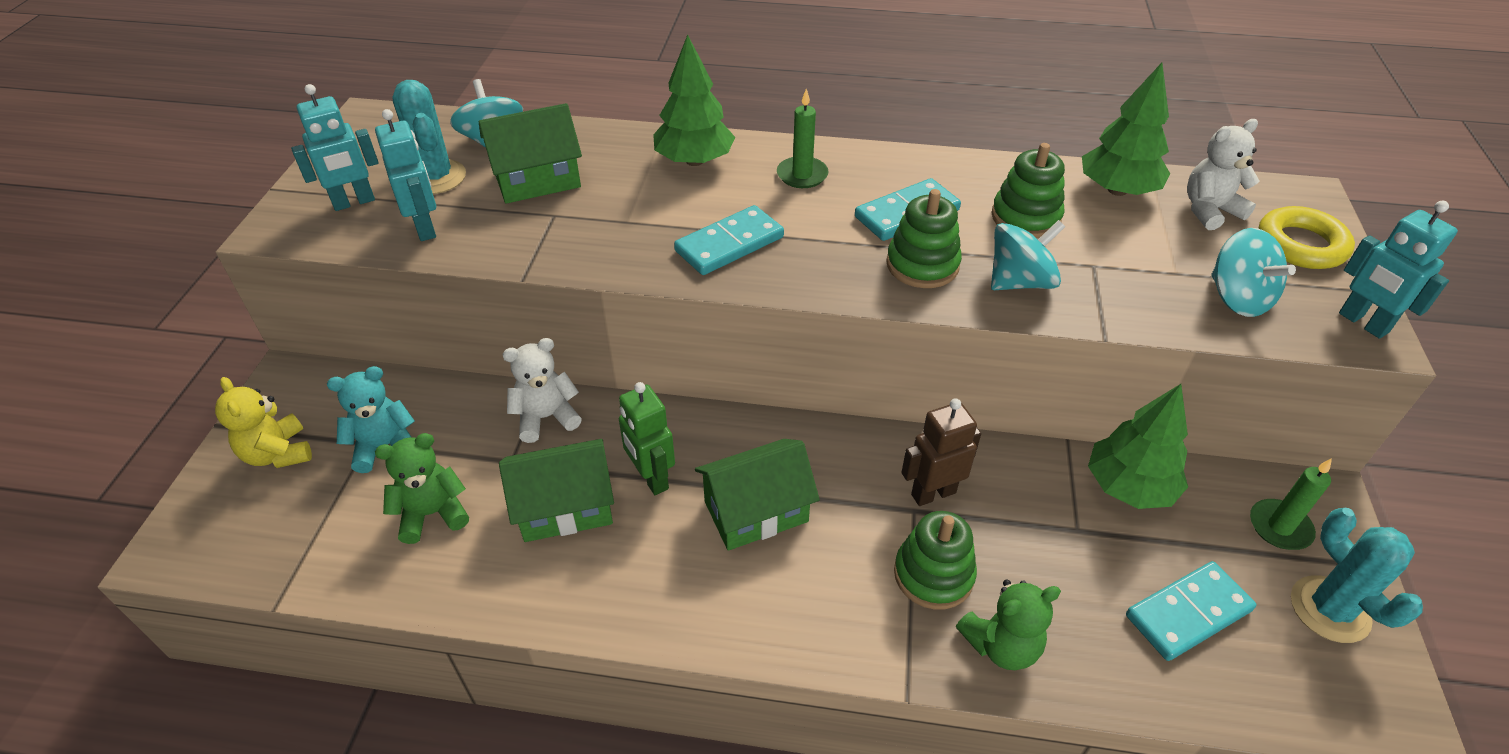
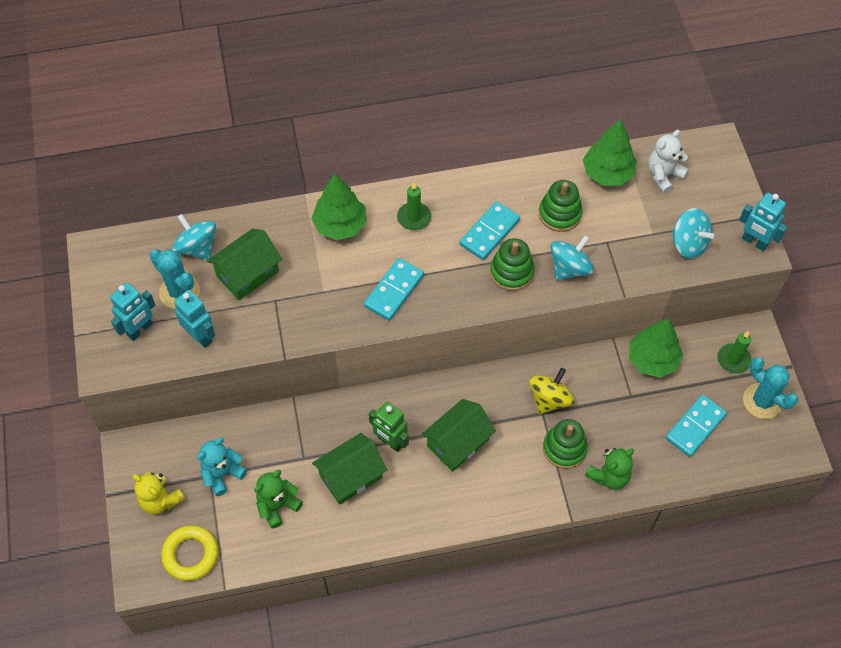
camera: 20 degrees left, 15 degrees up
white teddy bear [502,338,582,443] -> none
brown robot [901,398,981,506] -> yellow spinning top [529,368,574,414]
yellow ring [1259,206,1355,269] -> yellow ring moved to [161,525,218,581]

